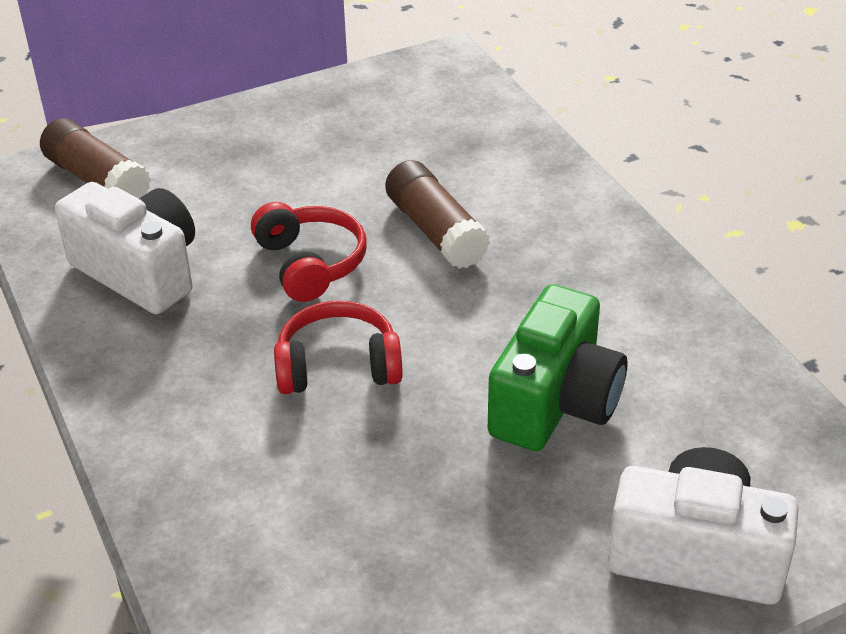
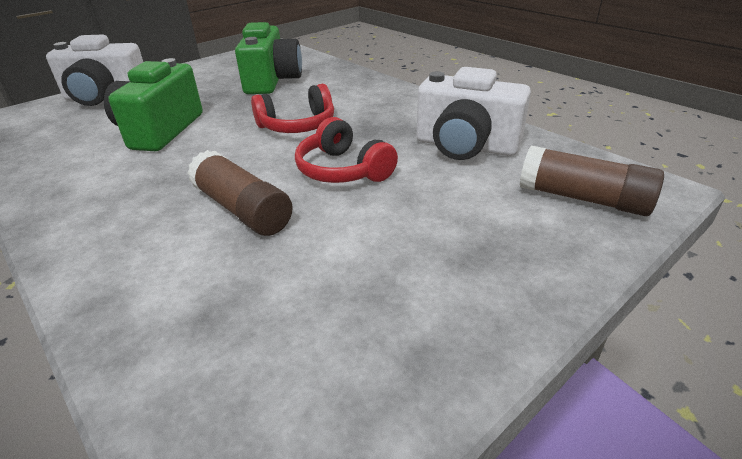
camera: 165 degrees right, 5 degrees down
none -> green camera [235,22,302,94]

